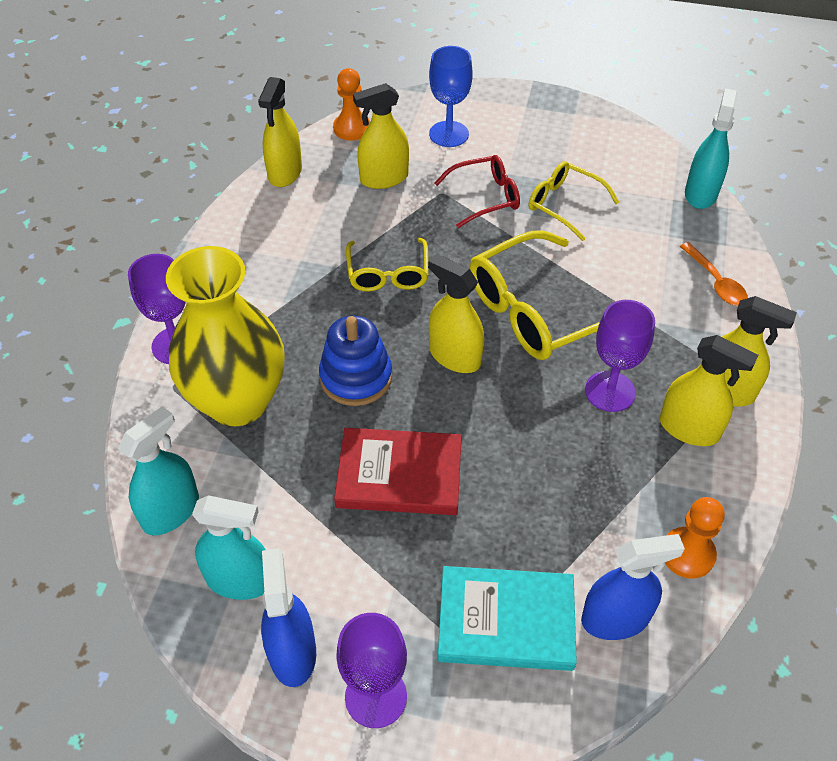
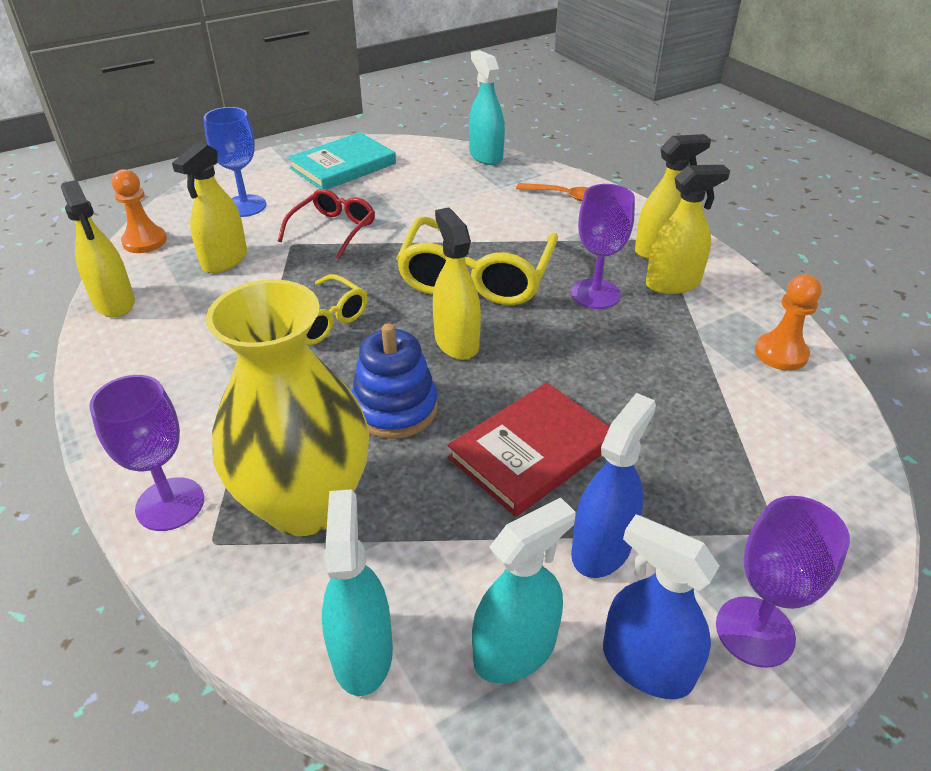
camera: 45 degrees left, 10 degrees down
yellow spray bottle [428,254,484,373] -> yellow spray bottle turned 75 degrees clockwise [433,207,481,360]
turquoise book [438,566,577,671] -> turquoise book moved to [288,132,396,190]
yellow glasses [529,161,619,241] -> none
blue spray bottle [581,534,685,640] -> blue spray bottle moved to [571,393,656,578]

